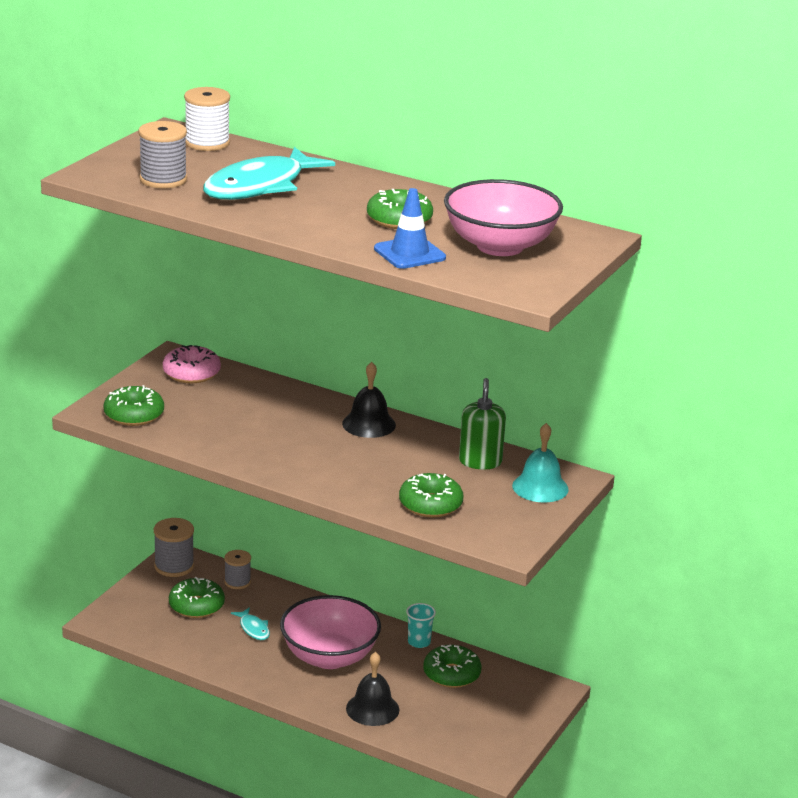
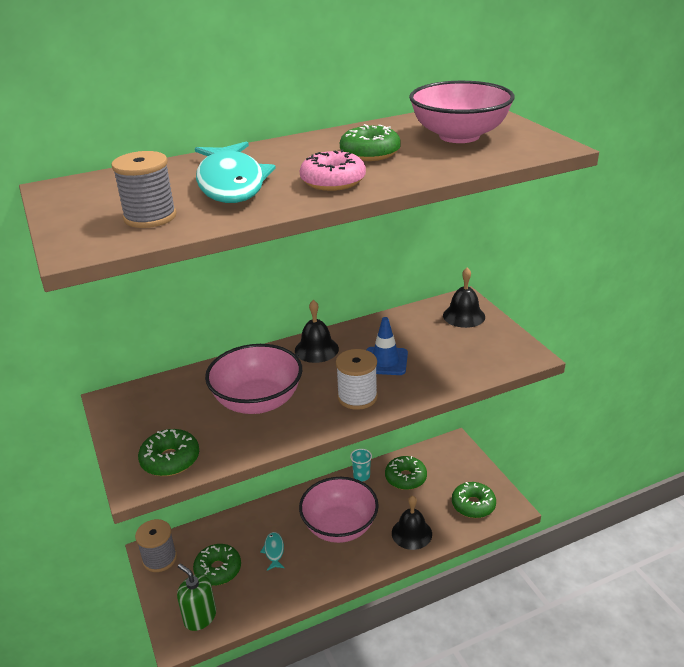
camera: 50 degrees left, 5 degrees up
pink donut [163,345,221,383] -> pink donut moved to [300,150,366,191]
white spool [184,87,230,151] -> white spool moved to [336,349,378,410]
grey spool [224,550,251,589] -> none
turquoise fish [231,607,270,640] -> turquoise fish turned 105 degrees counterclockwise [260,532,284,571]
blue traffic cone [374,188,446,269] -> blue traffic cone moved to [366,317,408,375]
green donut [399,473,463,517] -> green donut moved to [452,482,496,518]
green soap dispenser [459,378,506,469] -> green soap dispenser moved to [177,564,216,631]
turquoise bell [512,423,569,503] -> black bell [443,268,485,328]
none -> pink bowl [205,344,302,414]

